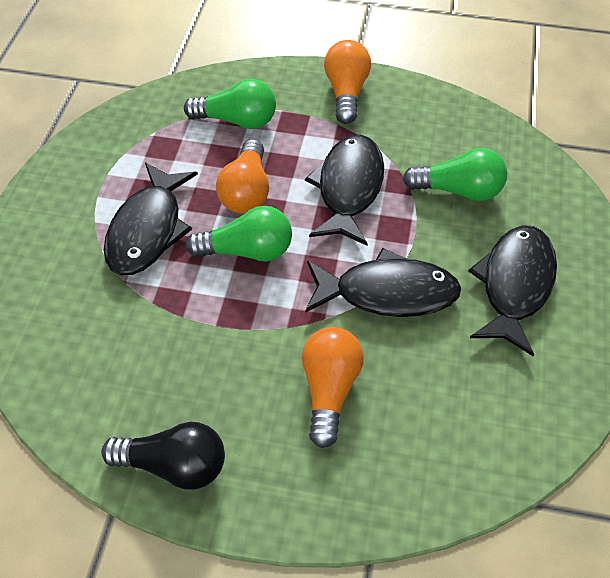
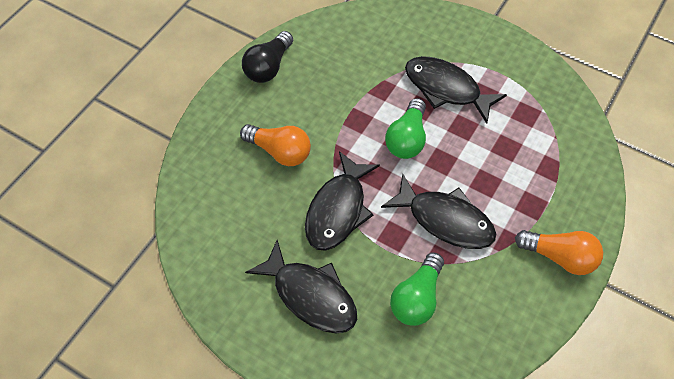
camera: 110 degrees right, 5 degrees up
green light bulb [184,79,276,129] -> none
orange light bulb [216,139,269,213] -> none

